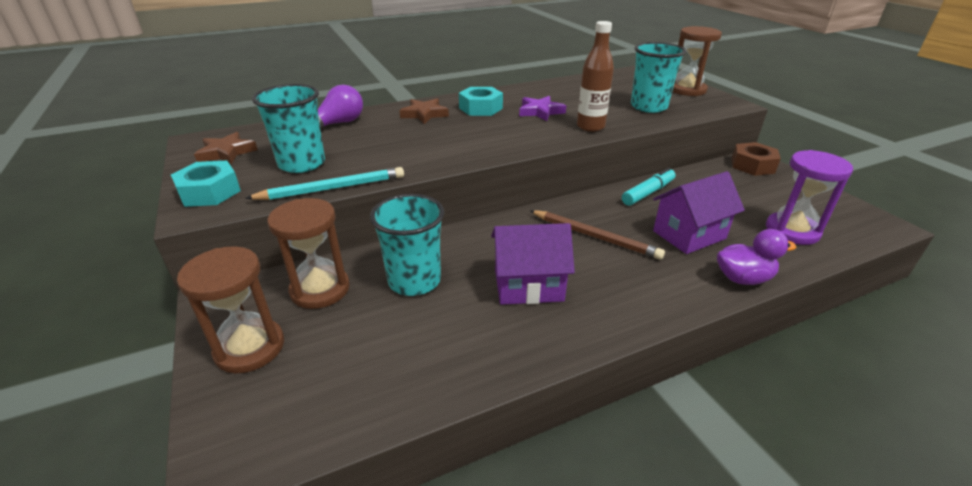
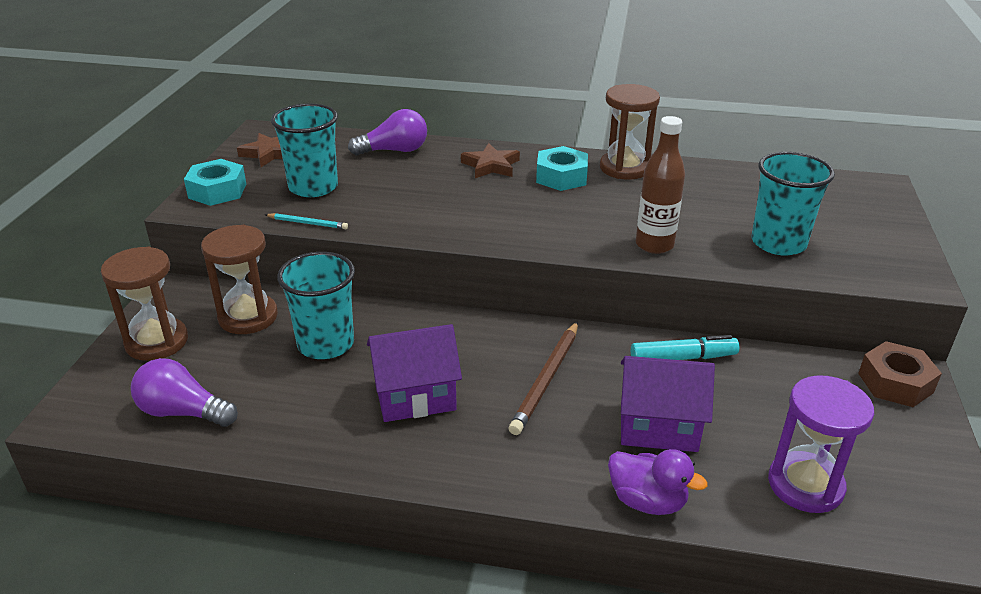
camera: 35 degrees right, 0 degrees up
turquoise pencil [245,167,404,200] -> turquoise pencil [265,213,348,229], size x0.55
purple house [491,223,575,305] -> purple house turned 45 degrees counterclockwise [367,324,462,422]
purple star [519,96,566,121] -> none
brown pencil [530,210,665,260] -> brown pencil turned 45 degrees clockwise [509,322,578,435]
brown hourglass [672,26,722,96] -> brown hourglass moved to [600,84,660,180]
none -> purple light bulb [131,358,238,427]

